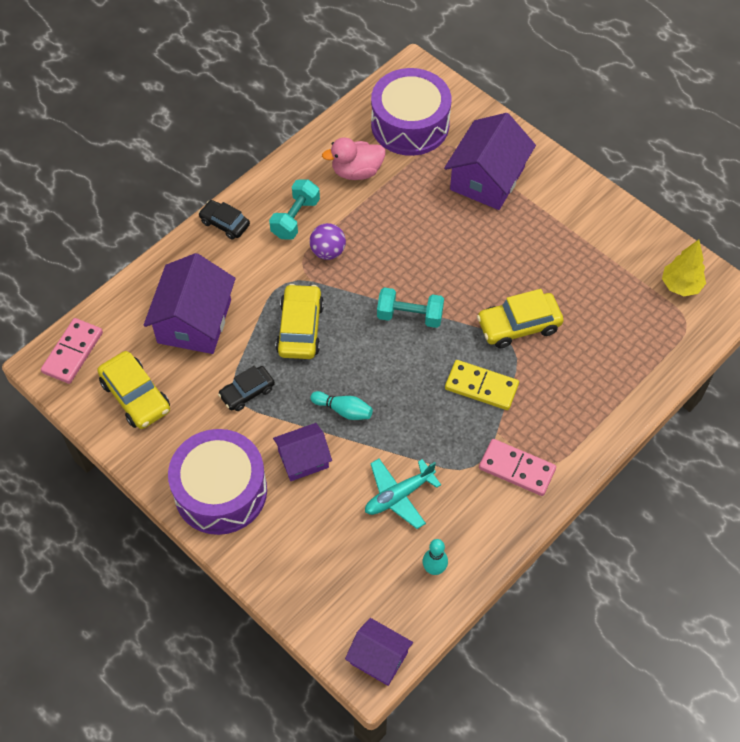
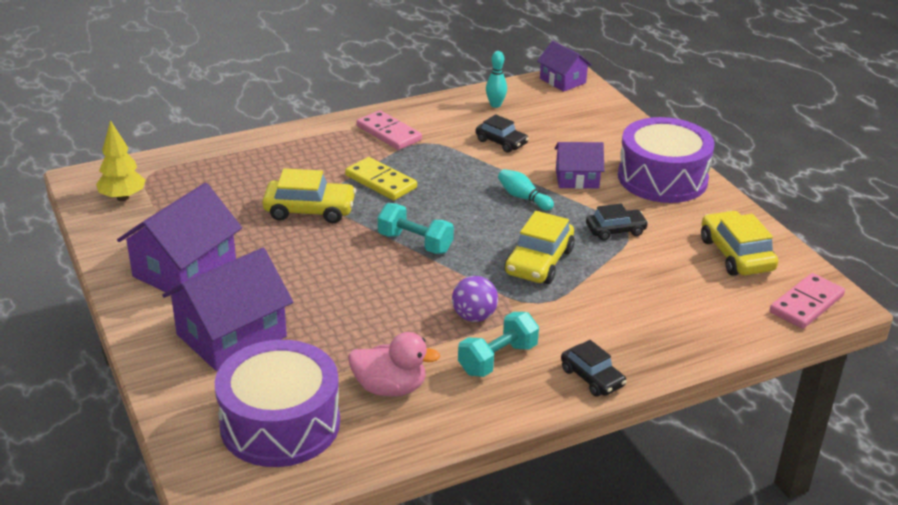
camera: 160 degrees left, 25 degrees down
purple house [143,253,236,354] -> purple house moved to [117,183,242,295]
turquoise plane [365,459,441,529] -> black car [476,114,529,153]

